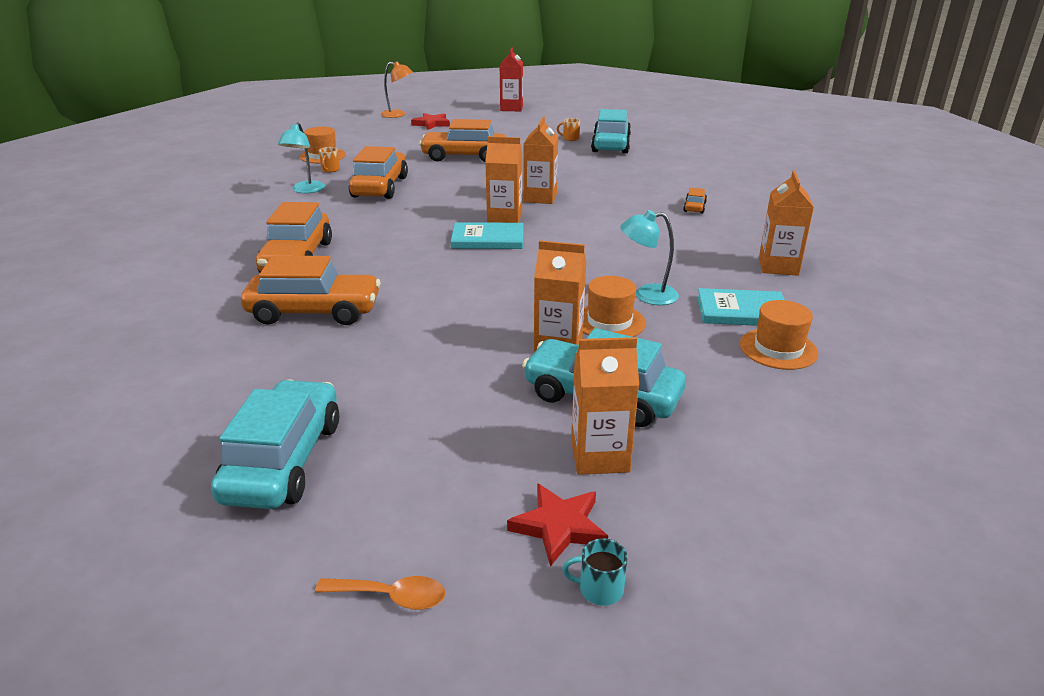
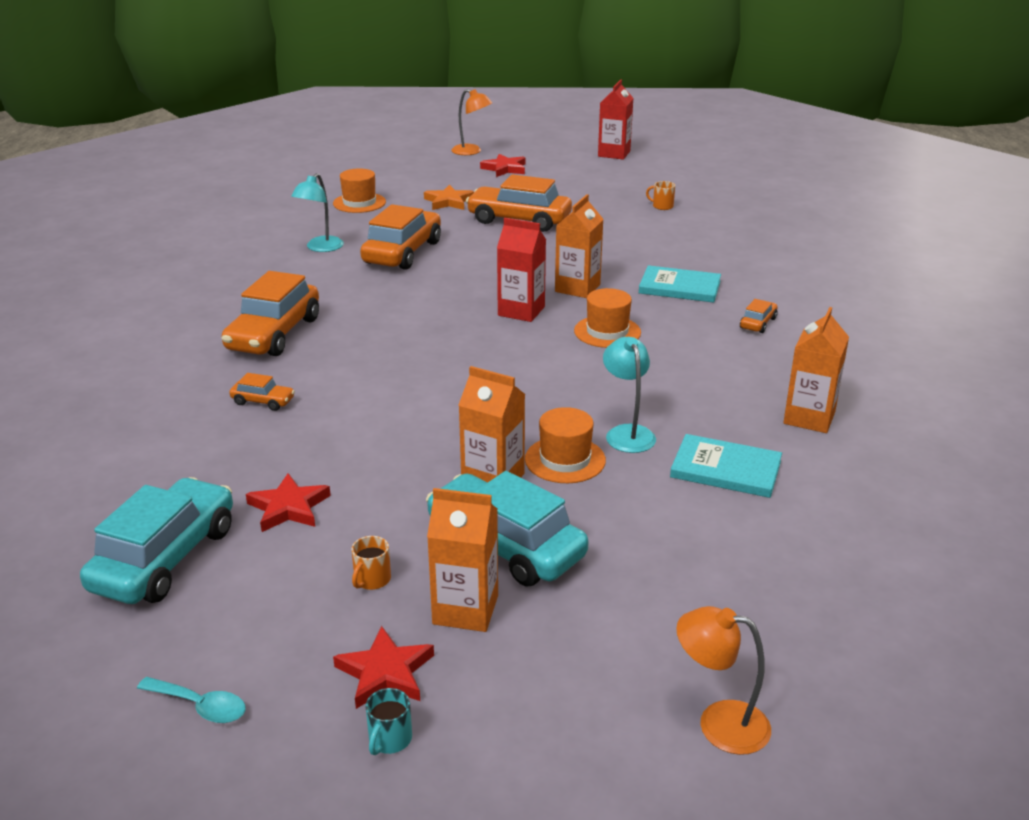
camera: 15 degrees right, 0 degrees up
orange car [241,256,381,325] -> orange car [229,373,295,411], size x0.45
orange spoon [315,576,445,610] -> turquoise spoon [137,677,245,723]
orange mug [319,147,340,173] -> orange mug moved to [351,536,391,590]
turquoise book [451,222,523,249] -> turquoise book moved to [639,265,721,303]
orange carton [485,136,522,223] -> red carton [497,218,546,322]
turquoise mug [562,538,628,606] -> turquoise mug turned 90 degrees counterclockwise [365,688,412,755]
turquoise car [591,109,631,154] -> none
turquoise lamp [620,210,679,305] -> turquoise lamp turned 60 degrees clockwise [603,337,656,453]
orange hat [740,300,818,370] -> orange hat moved to [574,288,641,348]
none -> red star [246,473,331,532]
none -> orange star [424,185,474,210]
none -> orange lamp [676,606,771,755]

